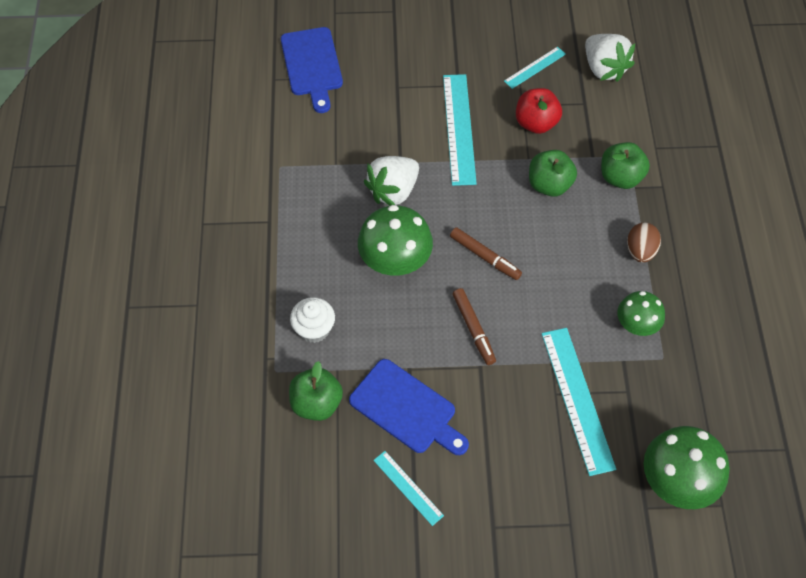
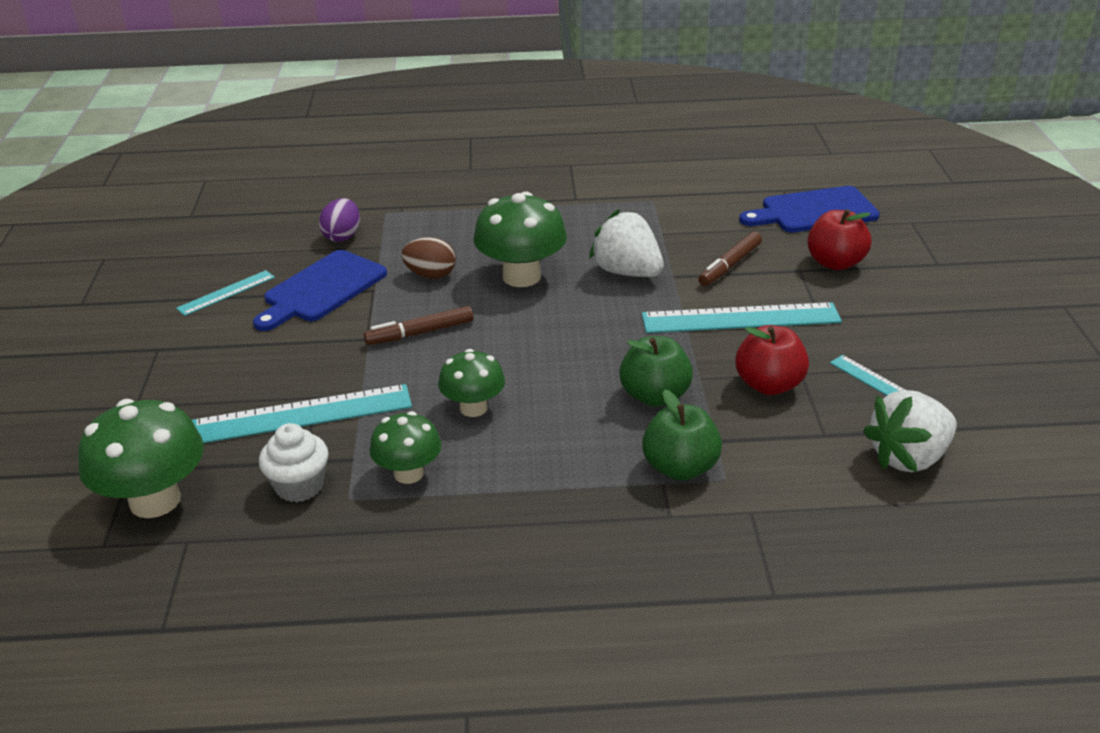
camera: 90 degrees right, 25 degrees down
green apple [289,361,343,421] -> purple egg [319,198,360,242]
white cupcake [290,297,335,343] -> white cupcake moved to [259,423,329,502]
brown marker [450,227,522,280] -> brown marker moved to [698,232,762,286]
brown egg [627,222,661,263] -> brown egg moved to [401,237,456,279]
none -> green mushroom [438,349,505,417]
none -> red apple [807,209,871,270]

